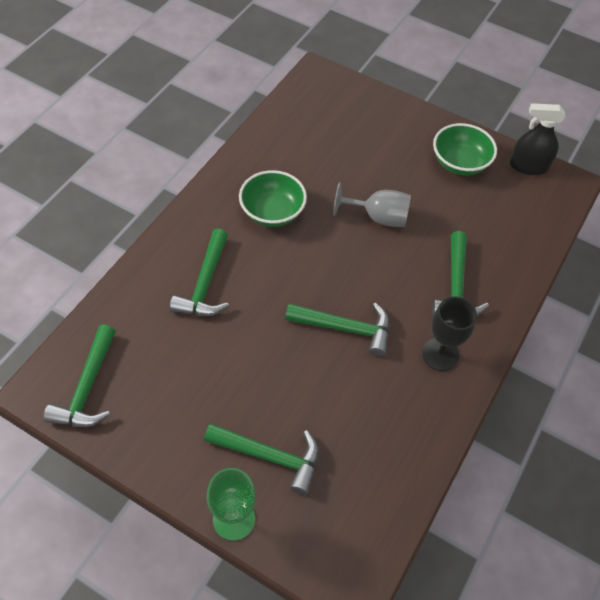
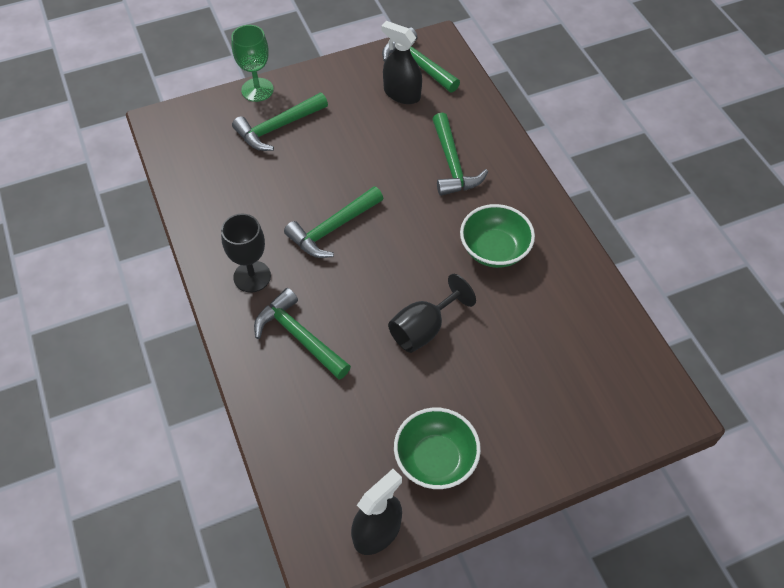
camera: 130 degrees right, 0 degrees up
green hammer [170,228,229,316] -> green hammer turned 150 degrees counterclockwise [432,113,488,196]
grey goblet [333,182,411,227] -> black goblet [388,274,476,353]
none -> black spray bottle [381,21,422,104]

